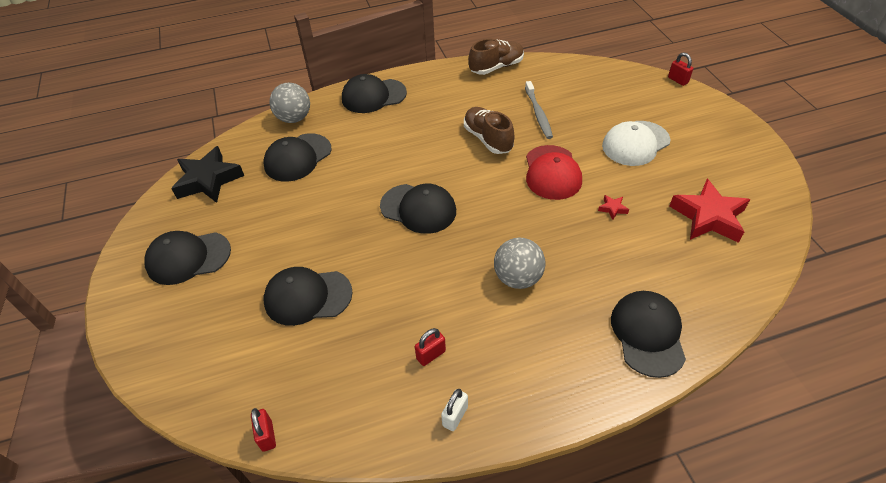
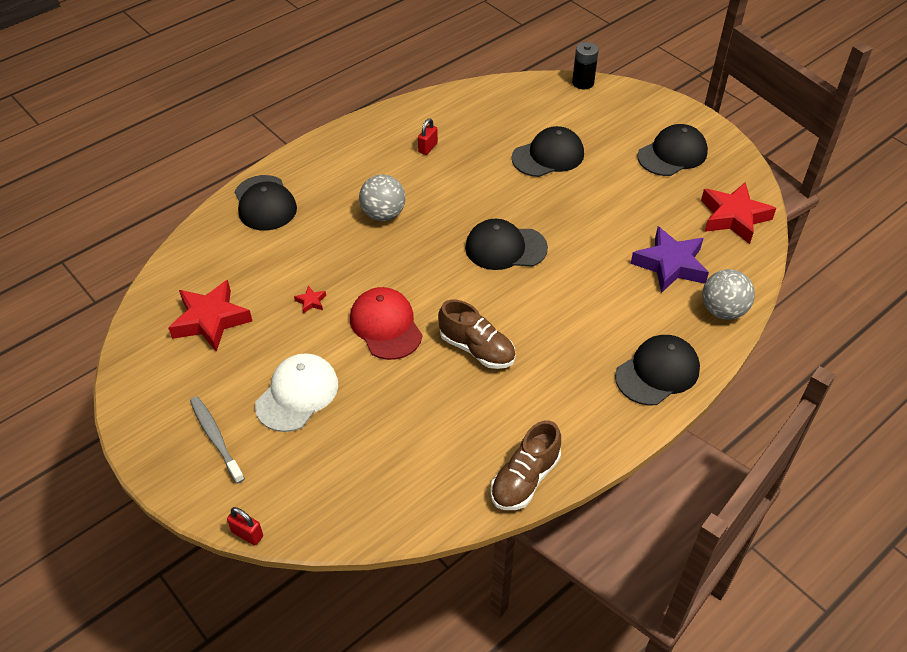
camera: 155 degrees right, 0 degrees up
black star [171,146,244,203] -> red star [701,182,776,244]
red padlock [251,408,276,452] -> none
black cap [264,134,332,182] -> purple star [631,227,709,293]
white padlock [441,389,468,431] -> none
grey toothbrush [525,81,553,139] -> grey toothbrush moved to [190,396,245,484]
none -> black battery [572,42,599,90]

